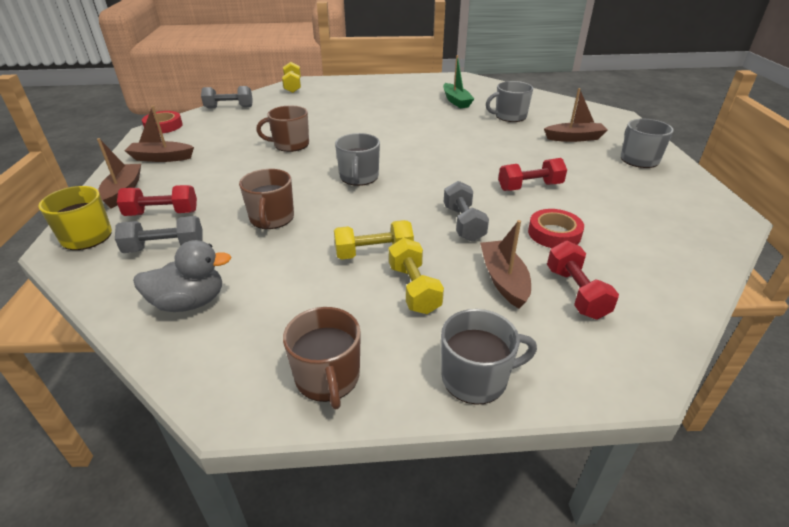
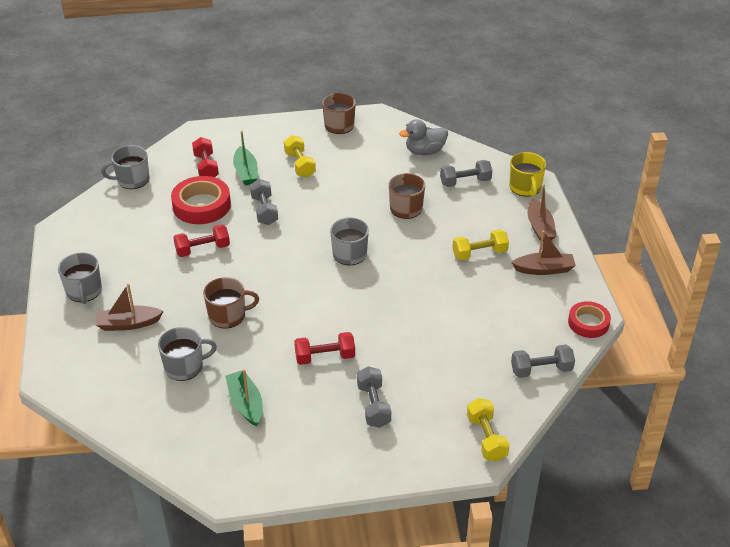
camera: 175 degrees right, 5 degrees up
red dumbbell [117,185,197,216] -> red dumbbell moved to [294,332,355,365]
brown mug [256,106,309,152] -> brown mug moved to [203,277,259,329]
yellow dumbbell [334,220,414,260] -> yellow dumbbell moved to [452,229,509,260]
grey mug [441,309,537,405] -> grey mug moved to [101,145,149,189]
brown boat [480,220,531,309] -> green boat [233,130,258,185]
red tape [528,209,584,248] -> red tape [171,176,231,224], size x1.60
none -> grey dumbbell [357,366,391,428]

